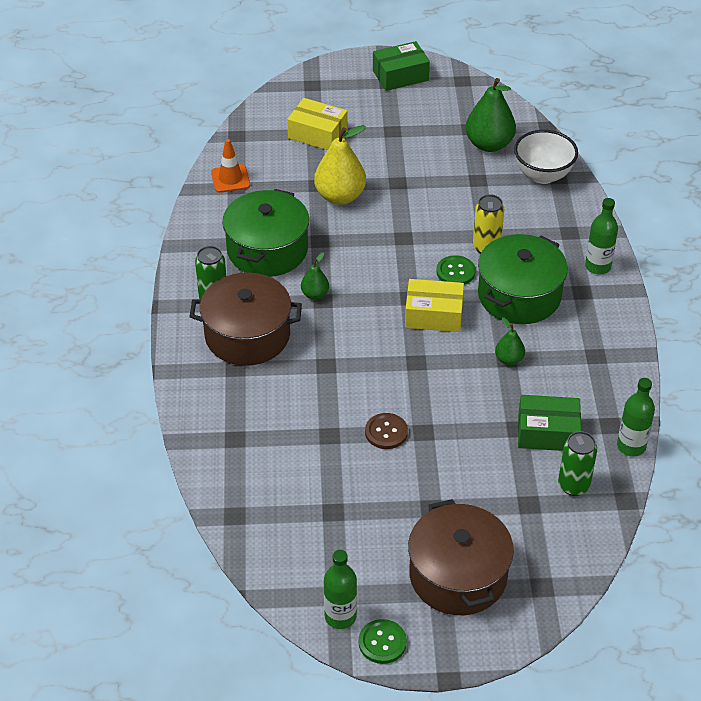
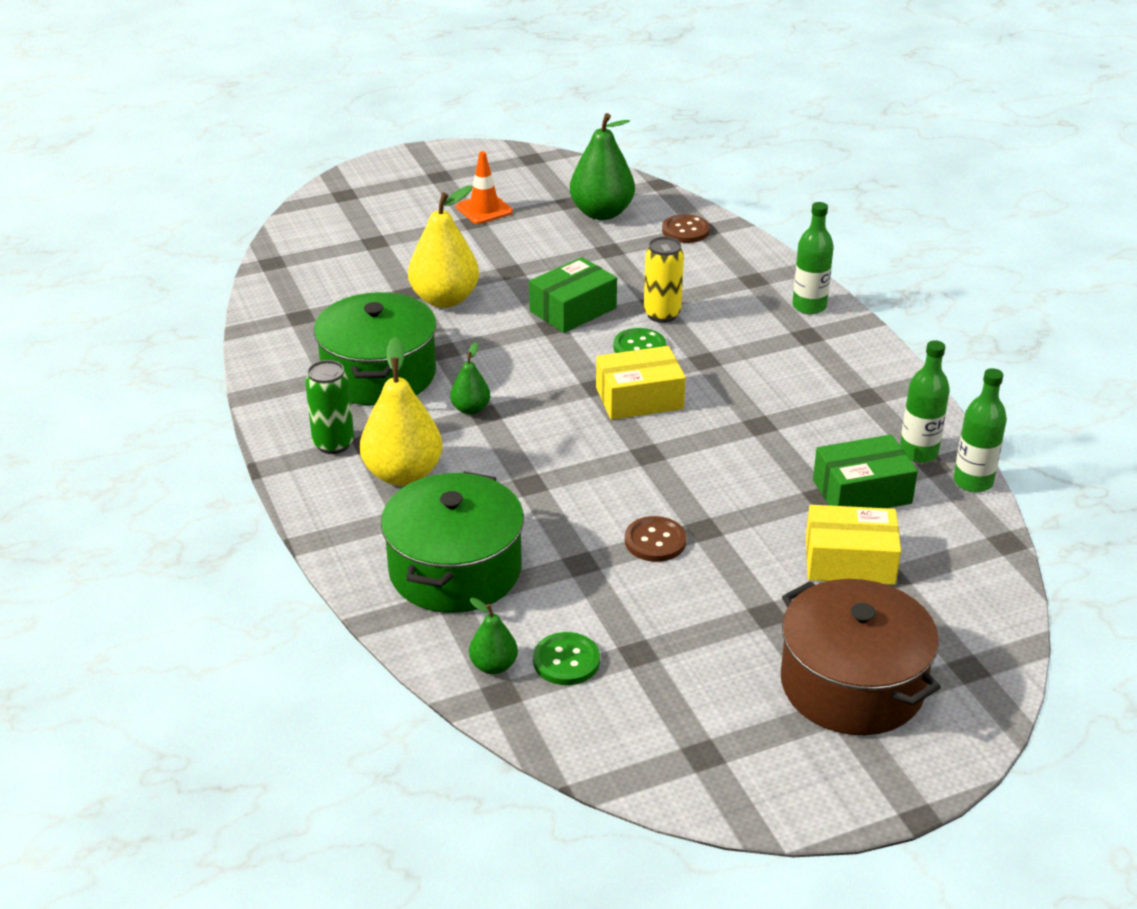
camera: 20 degrees left, 10 degrees down
brown pot [189,272,302,366] -> yellow pear [360,337,442,486]
orange traffic cone [211,139,250,193] -> orange traffic cone moved to [456,151,513,224]
yellow box [287,98,348,150] -> yellow box moved to [806,505,901,585]
green bottle [324,550,357,629] -> green bottle moved to [900,340,950,463]
green button [359,619,407,664] -> green button moved to [533,632,600,685]
green box [373,41,430,91] -> green box moved to [529,257,617,333]
green pot [478,234,568,324] -> green pot moved to [381,472,524,613]
green pear [495,318,525,365] -> green pear moved to [469,598,518,674]
white bowl [514,130,578,184] -> brown button [662,214,710,243]
green can [558,431,597,496] -> none

